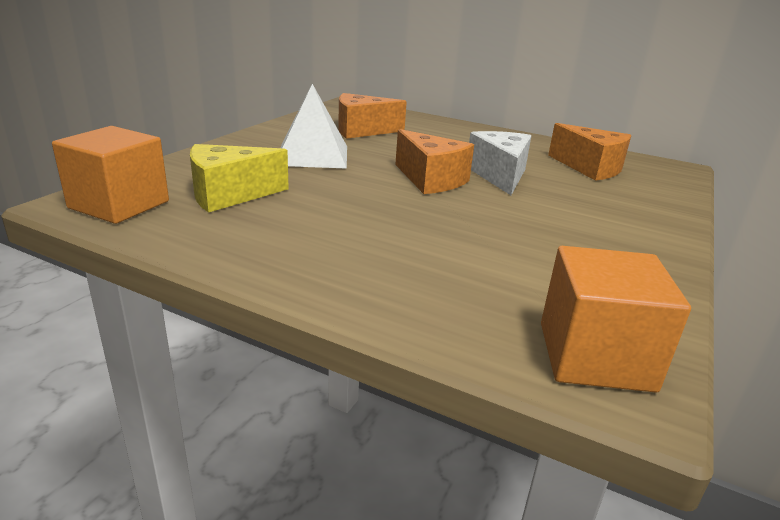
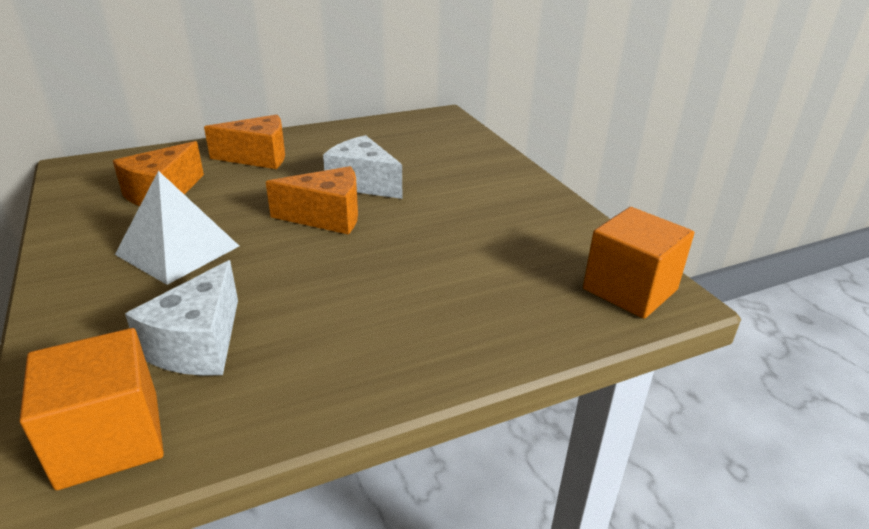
camera: 50 degrees left, 5 degrees up
yellow cheese [190,144,289,213] -> white cheese [125,260,238,376]
orange cheese [548,123,631,181] -> orange cheese moved to [204,115,285,169]

